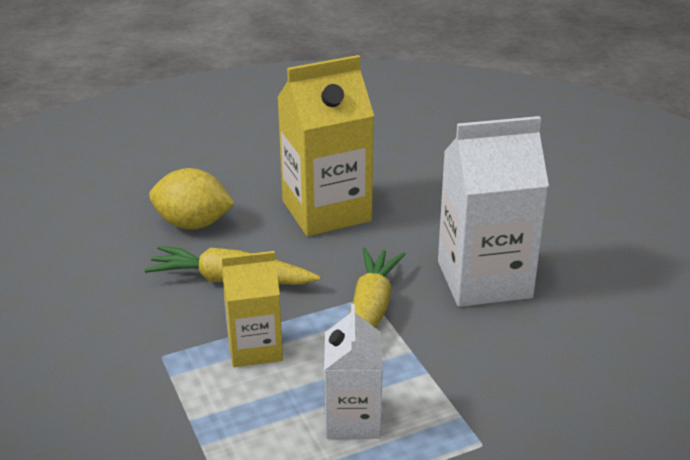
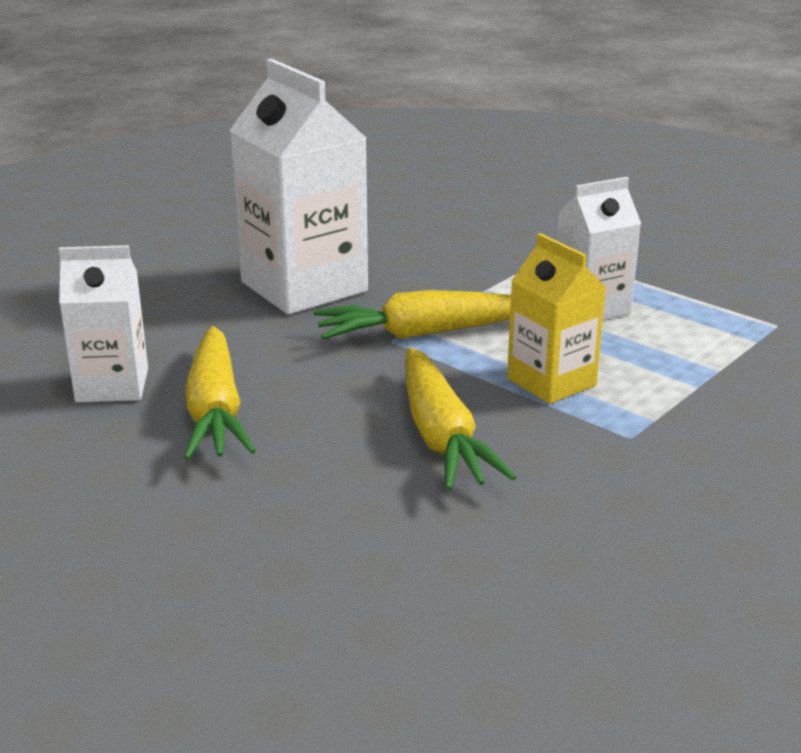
camera: 115 degrees left, 5 degrees down
yellow lemon [149,168,235,230] -> none
yellow carton [277,55,374,236] -> yellow carrot [184,326,256,460]
none -> white carton [59,245,148,402]

